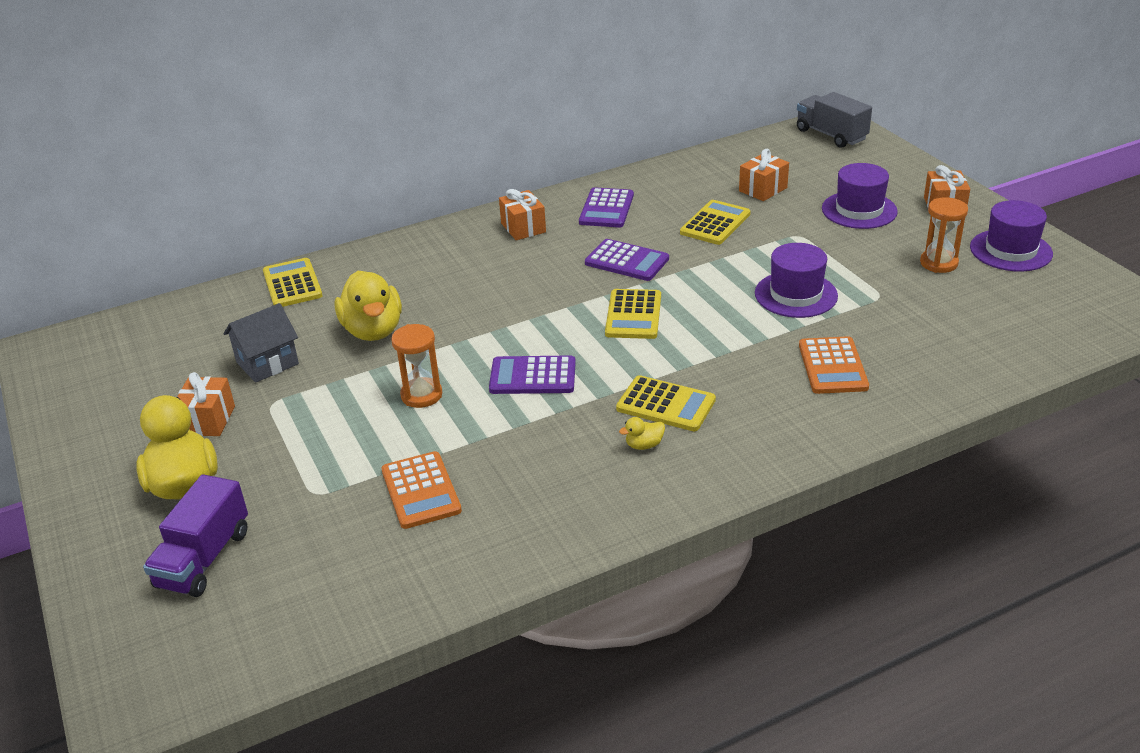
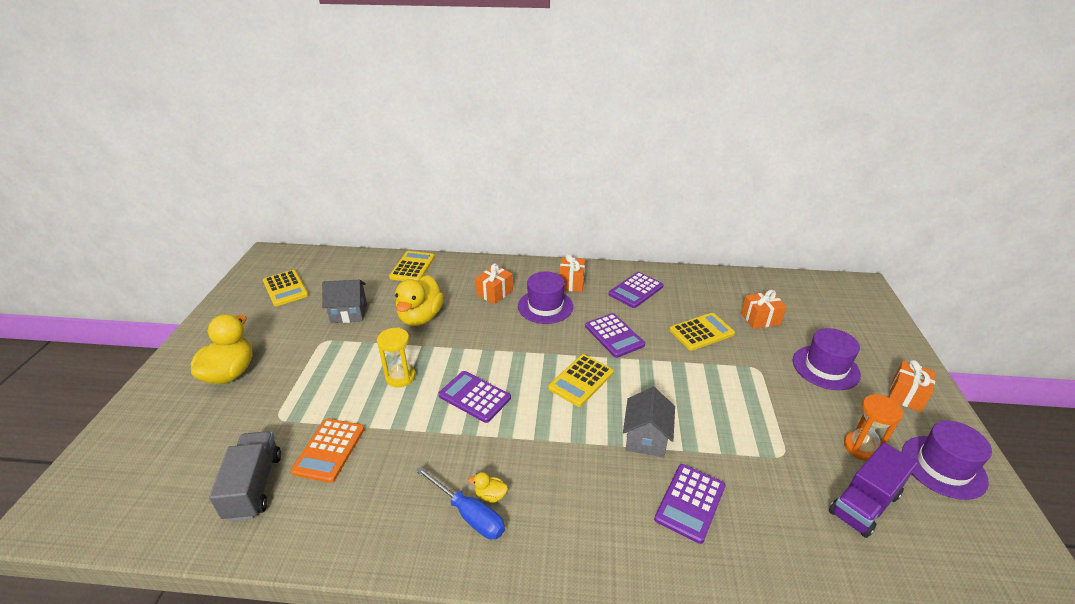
camera: 30 degrees right, 0 degrees up
purple truck [143,474,248,597] -> purple truck moved to [829,442,918,538]
orange gift [177,372,235,436] -> orange gift moved to [475,263,513,304]
orange hourglass [391,324,442,408] -> yellow hourglass [377,327,416,387]
yellow calculator [616,375,716,431] -> yellow calculator moved to [263,270,308,306]
purple hat [755,243,838,318] -> purple hat moved to [518,272,573,324]
grey truck [797,92,872,148] -> grey truck moved to [209,431,281,521]
orange calculator [799,336,869,394] -> purple calculator [654,464,725,544]
none -> blue screwdriver [416,466,505,539]
none -> grey house [623,387,675,457]

